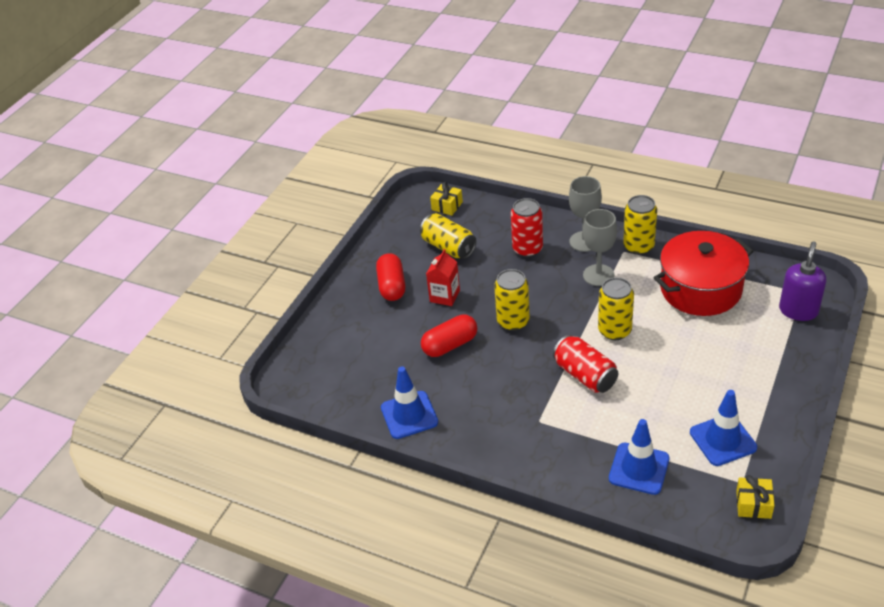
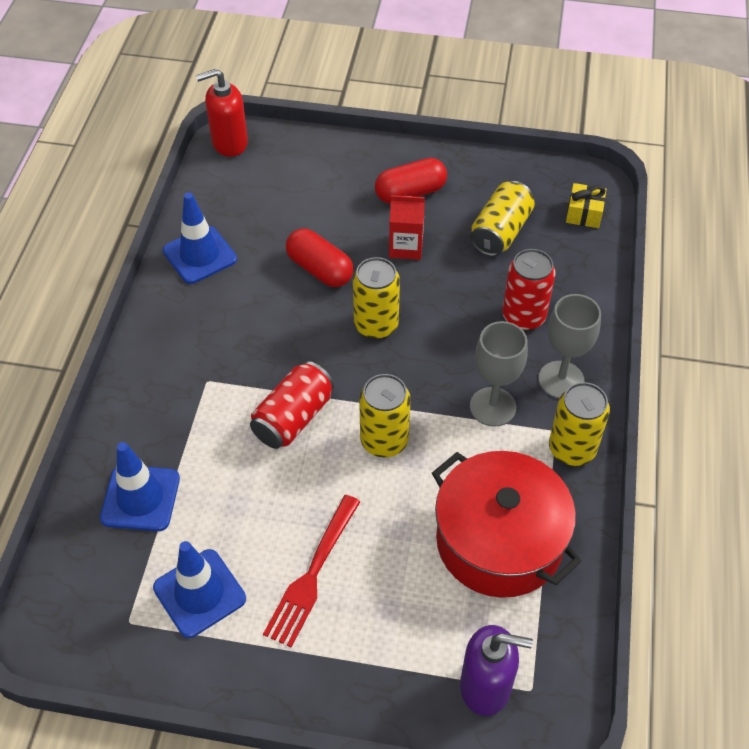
camera: 70 degrees right, 10 degrees up
yellow gift [736,475,775,519] -> none
none -> red soap dispenser [196,69,248,157]
none -> red fork [263,495,361,647]

